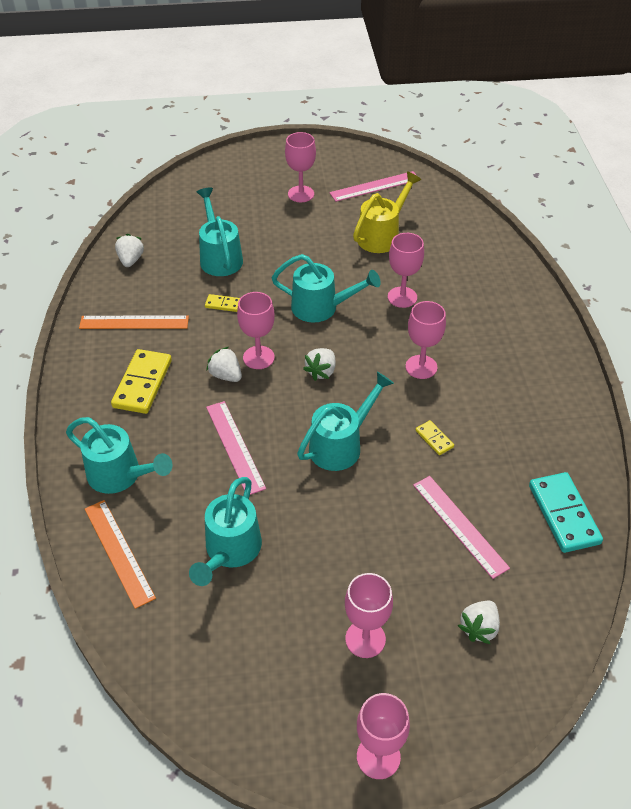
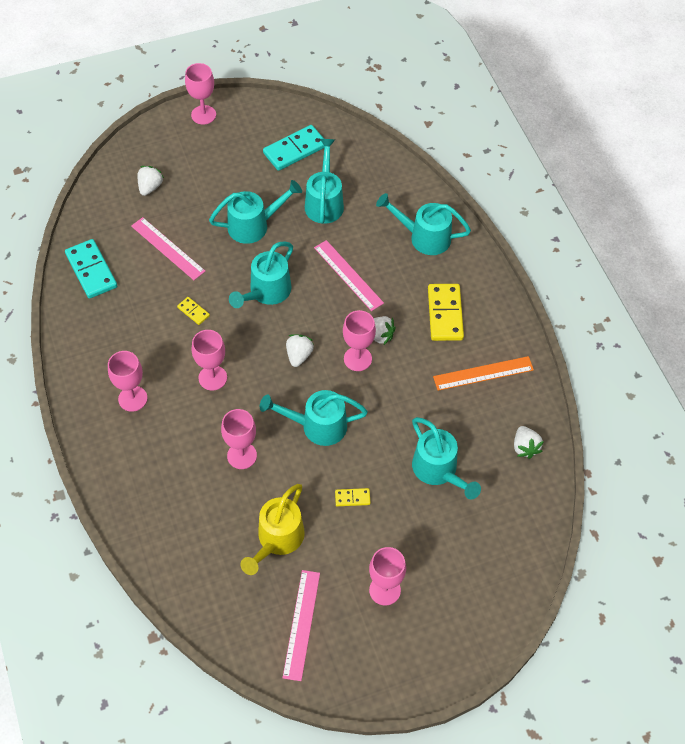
camera: 165 degrees right, 10 degrees up
orange ruler [85,500,156,609] -> none
yellow domino [205,294,240,312] -> yellow domino moved to [335,488,370,506]
pink ruler [330,171,417,202] -> pink ruler turned 45 degrees counterclockwise [283,570,320,681]
pink goblet [345,573,393,658] -> pink goblet moved to [108,351,147,412]
none -> turquoise watering can [209,180,302,244]
none -> turquoise domino [263,125,324,171]

